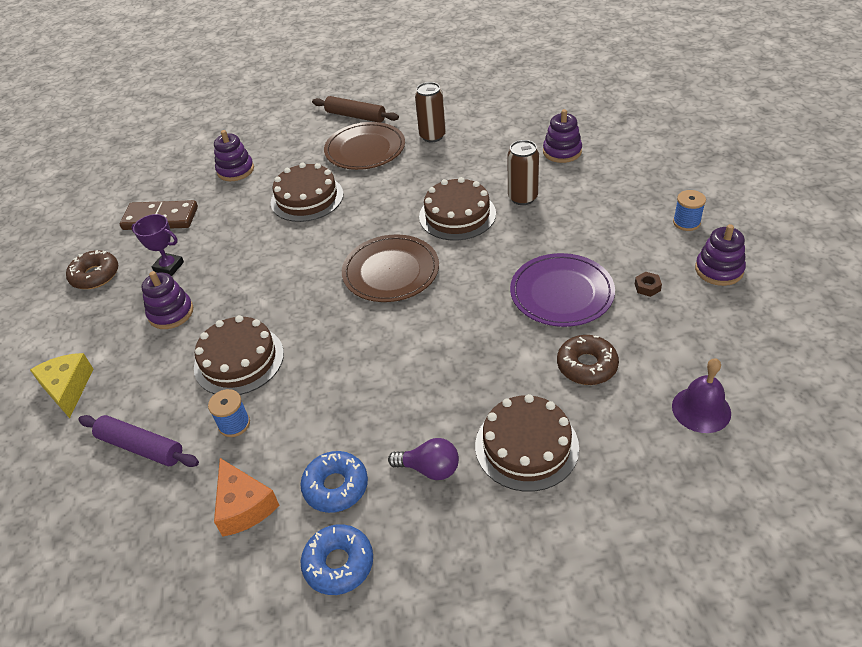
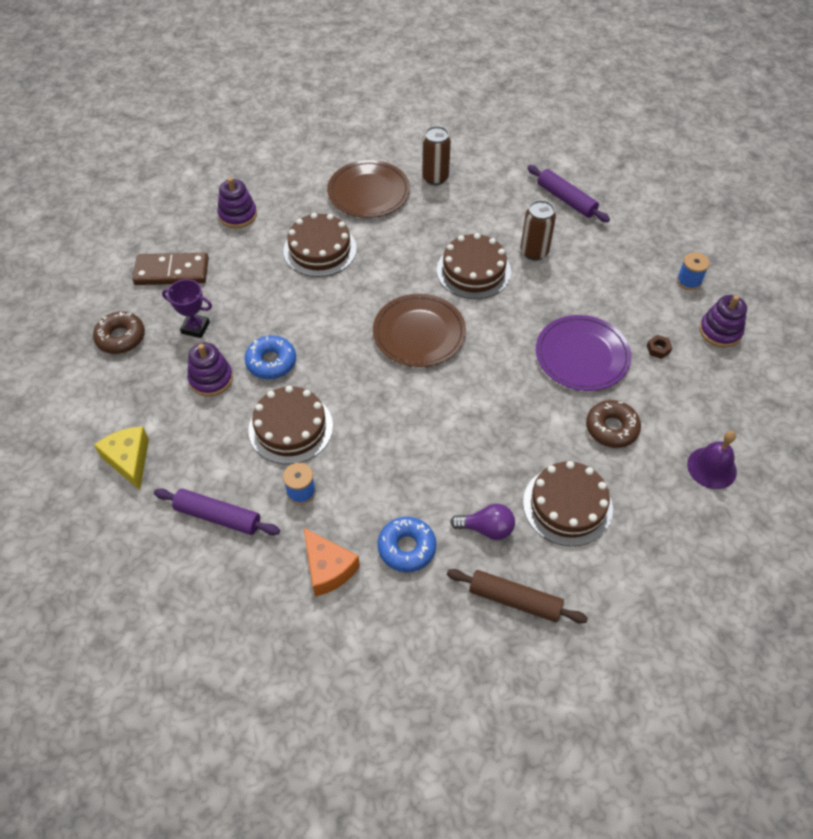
camera: 10 degrees left, 10 degrees up
blue donut [301,524,373,595] -> blue donut moved to [245,335,296,379]
brown rolling pin [312,96,399,123] -> brown rolling pin moved to [447,569,588,623]
purple stacking toy [543,109,582,163] -> purple rolling pin [527,165,610,222]

